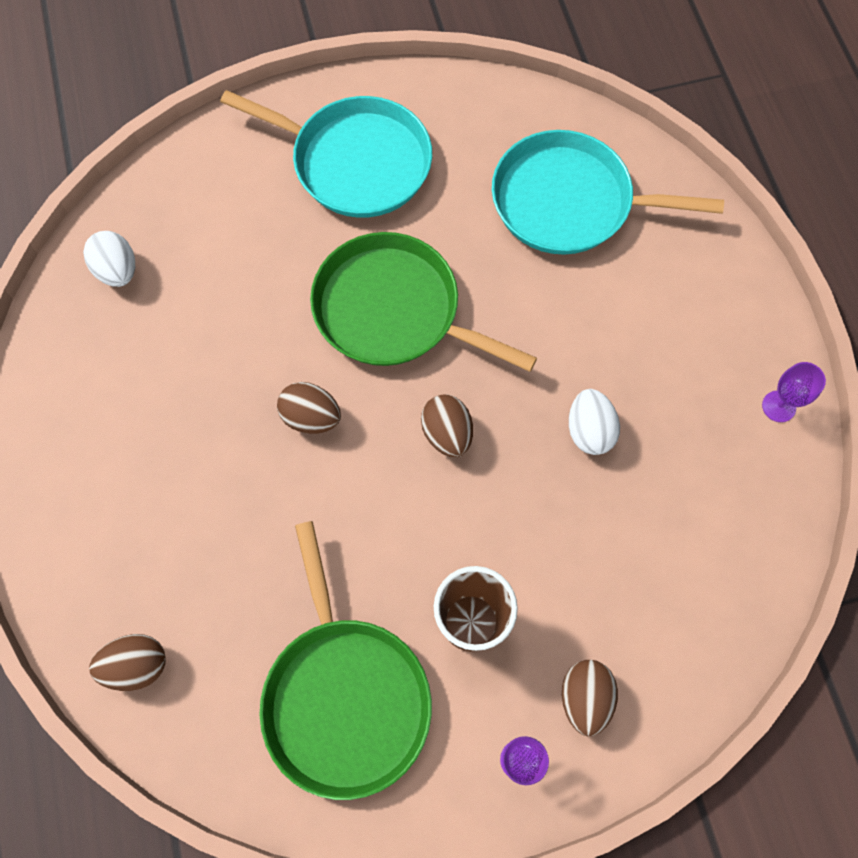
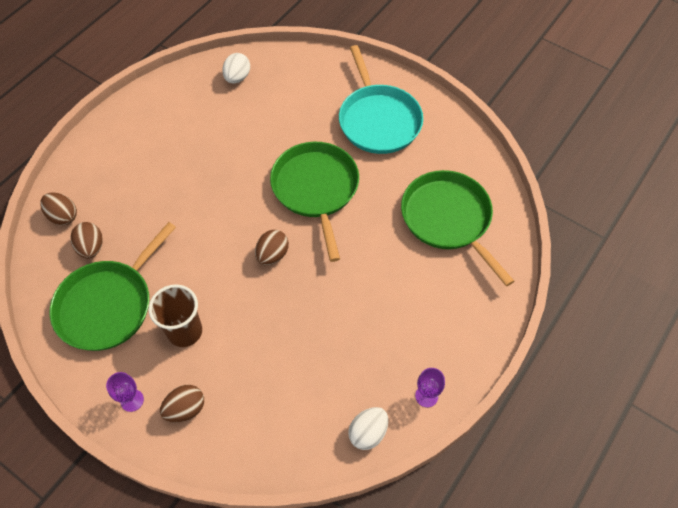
camera: 50 degrees right, 10 degrees down
brown egg [277,382,341,434] -> brown egg moved to [70,222,103,259]
turquoise pan [492,130,724,255] -> green pan [401,170,514,286]
white egg [569,389,620,455] -> white egg moved to [348,407,388,450]

